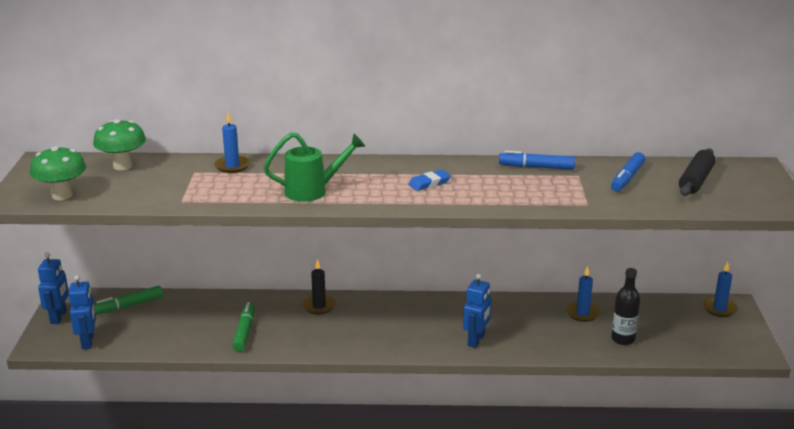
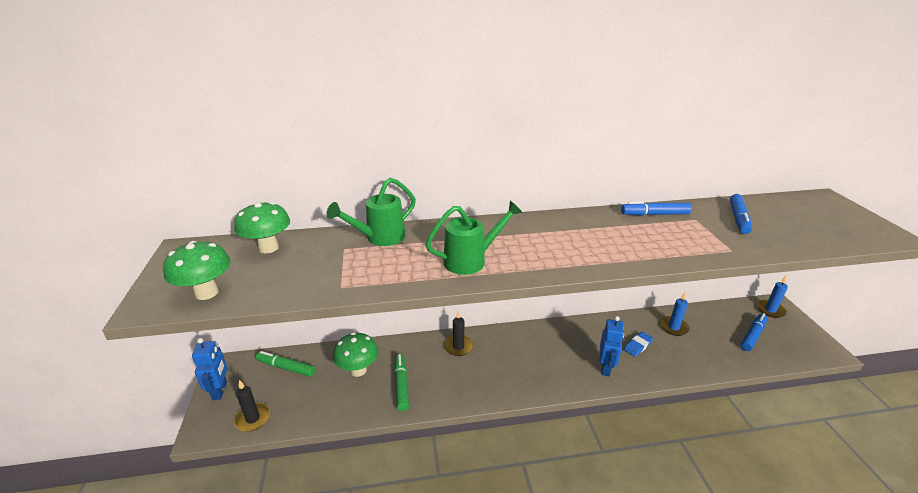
camera: 10 degrees left, 5 degrees up
blue robot [69,275,96,349] -> black candle [234,380,270,432]
green marker [94,286,163,315] -> green marker turned 60 degrees clockwise [256,351,315,377]
blue candle [214,112,250,173] -> green watering can [327,178,416,246]
blue eraser [408,170,451,191] -> blue eraser moved to [624,332,653,357]
black bottle [611,268,640,345] -> none
black rolling pin [679,148,716,196] -> none
none -> green mushroom [333,332,379,377]
none -> blue marker [741,313,768,351]

